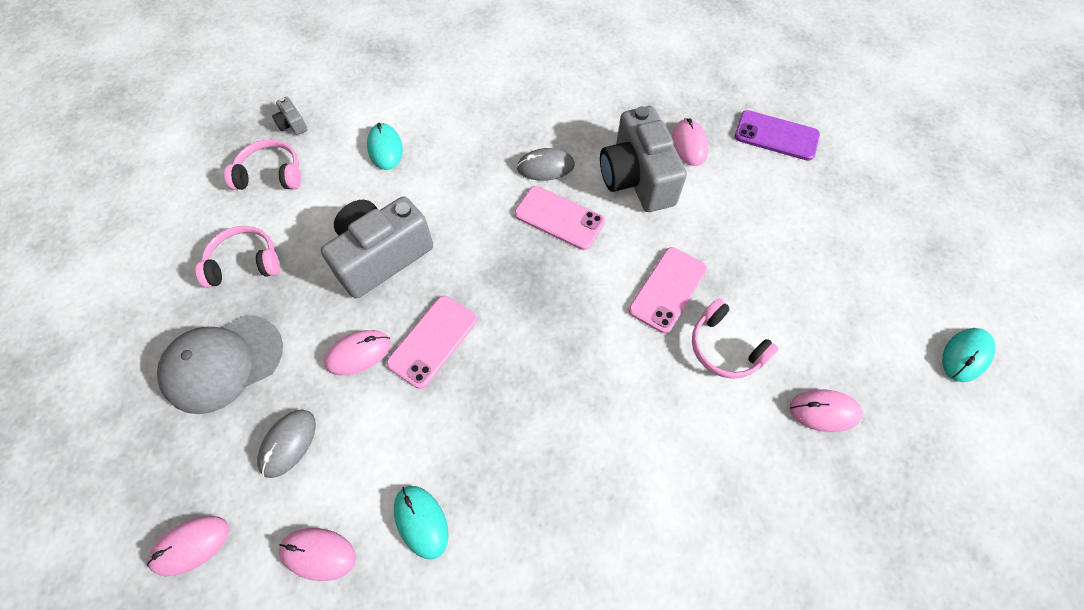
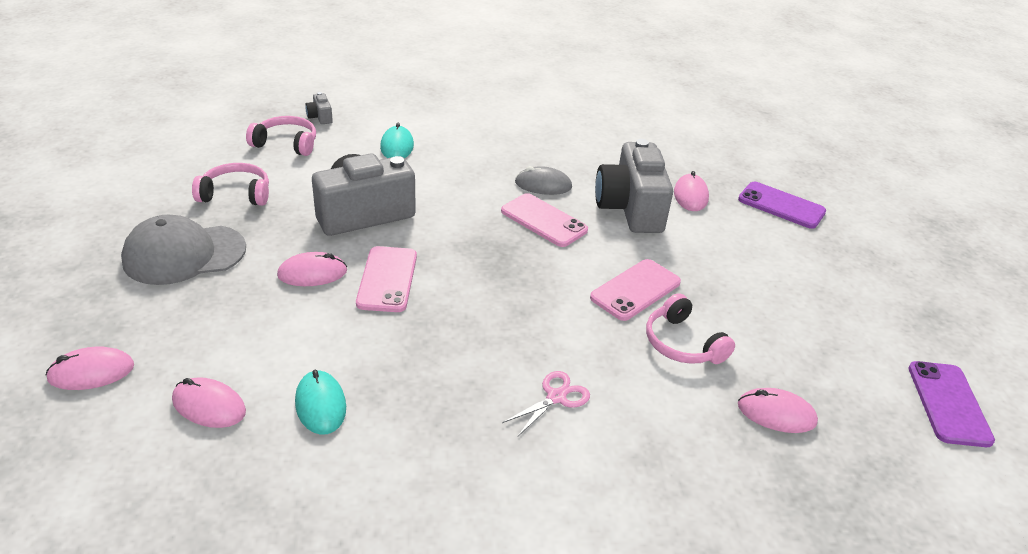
camera: 10 degrees right, 25 degrees down
grey mouse [257,410,316,478] -> none
pink phone [386,296,477,389] -> pink phone turned 45 degrees counterclockwise [356,246,417,312]
turquoise mouse [942,328,996,382] -> purple phone [908,361,995,447]
none -> pink scissors [502,371,590,436]

